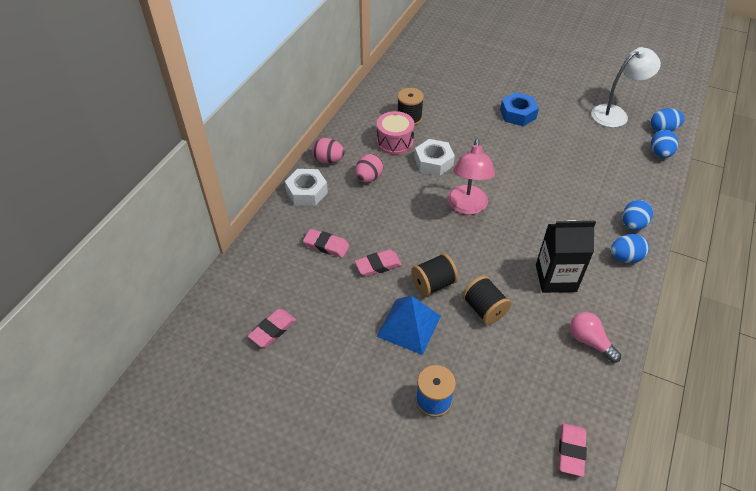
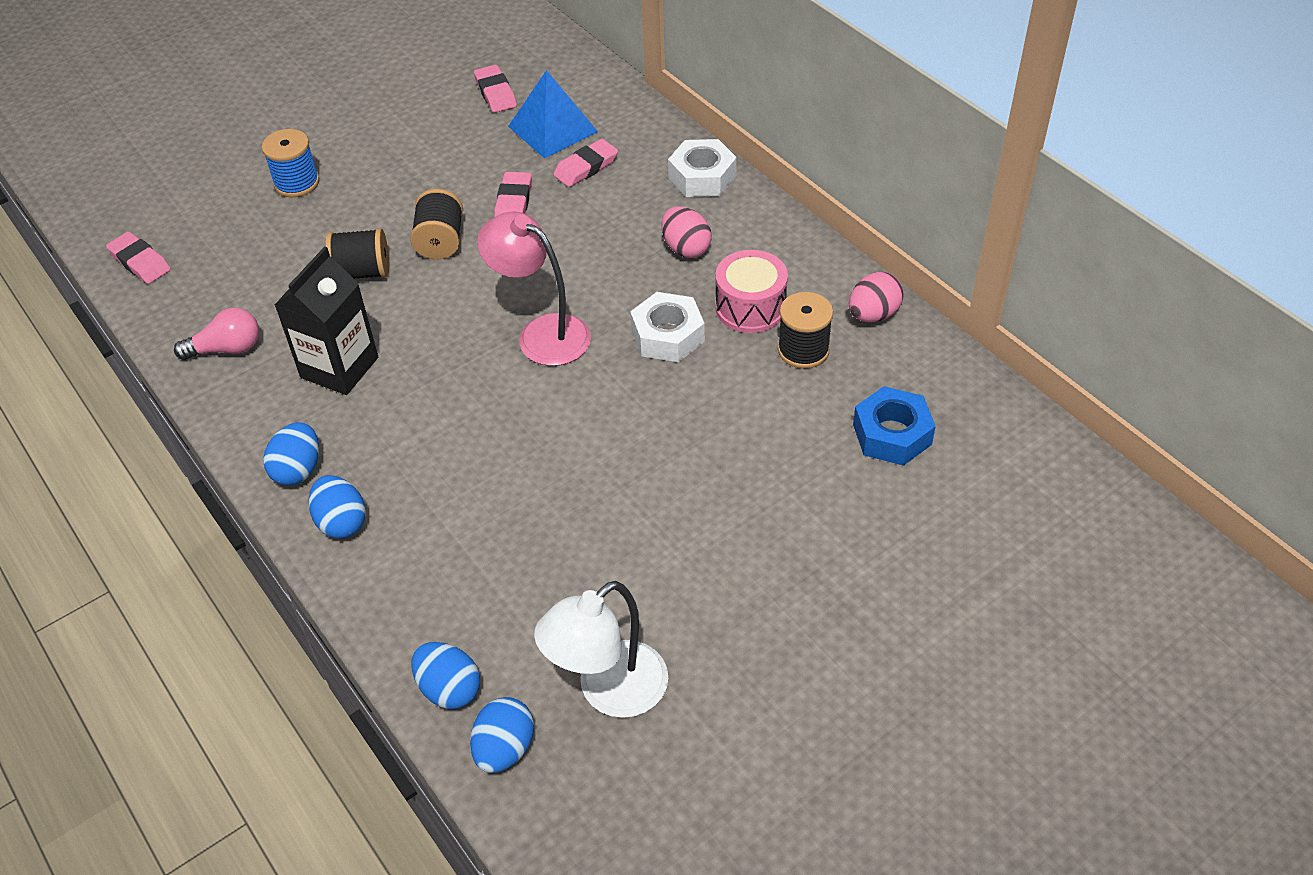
camera: 120 degrees right, 0 degrees up
pink egg [312,138,345,163] -> pink egg moved to [849,272,904,323]
blue pyramid [376,296,441,355] -> blue pyramid moved to [508,70,598,159]
blue nut [500,92,539,126] -> blue nut moved to [853,386,936,466]
white lamp [591,47,661,128] -> white lamp turned 45 degrees clockwise [534,581,668,718]

